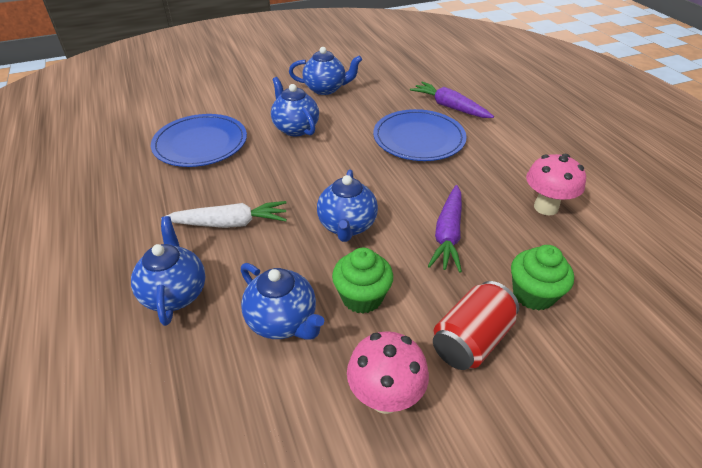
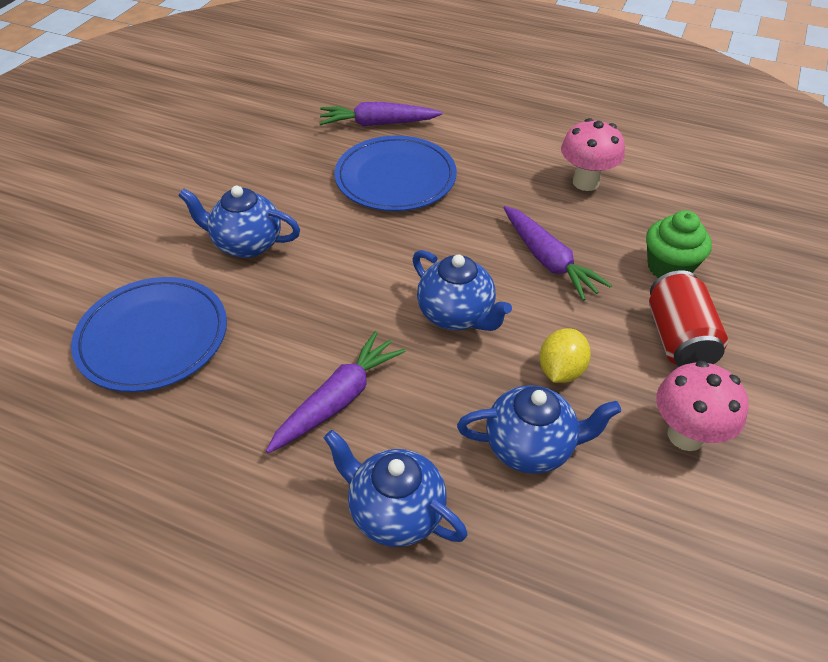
camera: 45 degrees left, 5 degrees up
white carrot [166,201,287,228] -> purple carrot [266,331,406,453]
blue teapot [289,47,362,95] -> none
green cupcake [332,248,393,314] -> yellow lemon [539,328,591,383]

